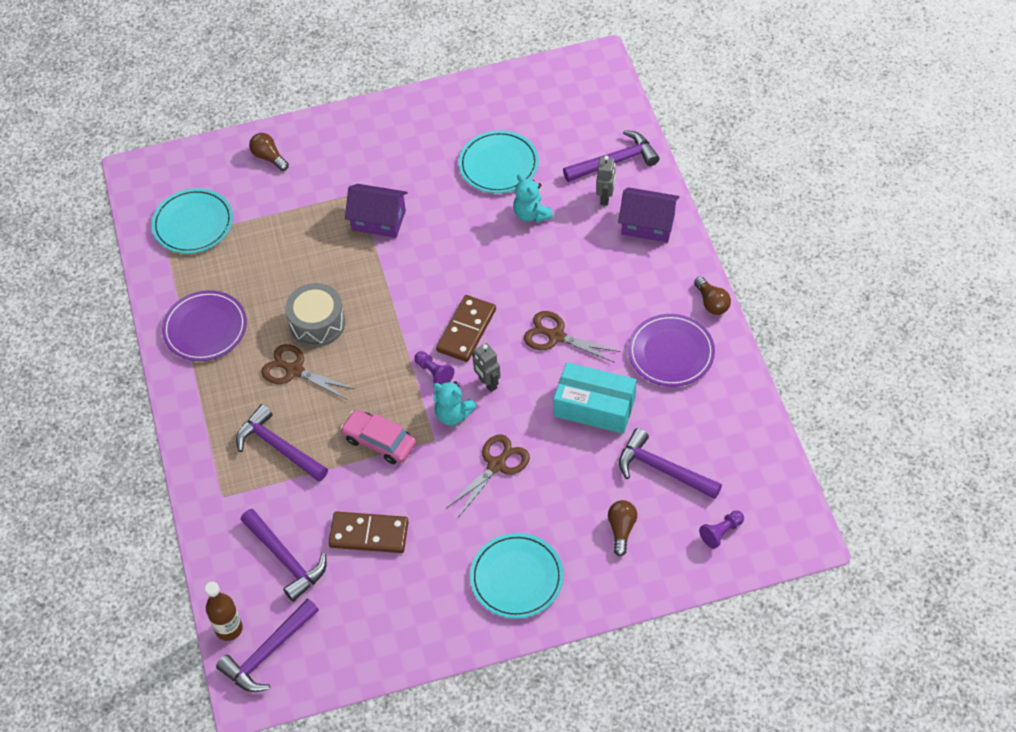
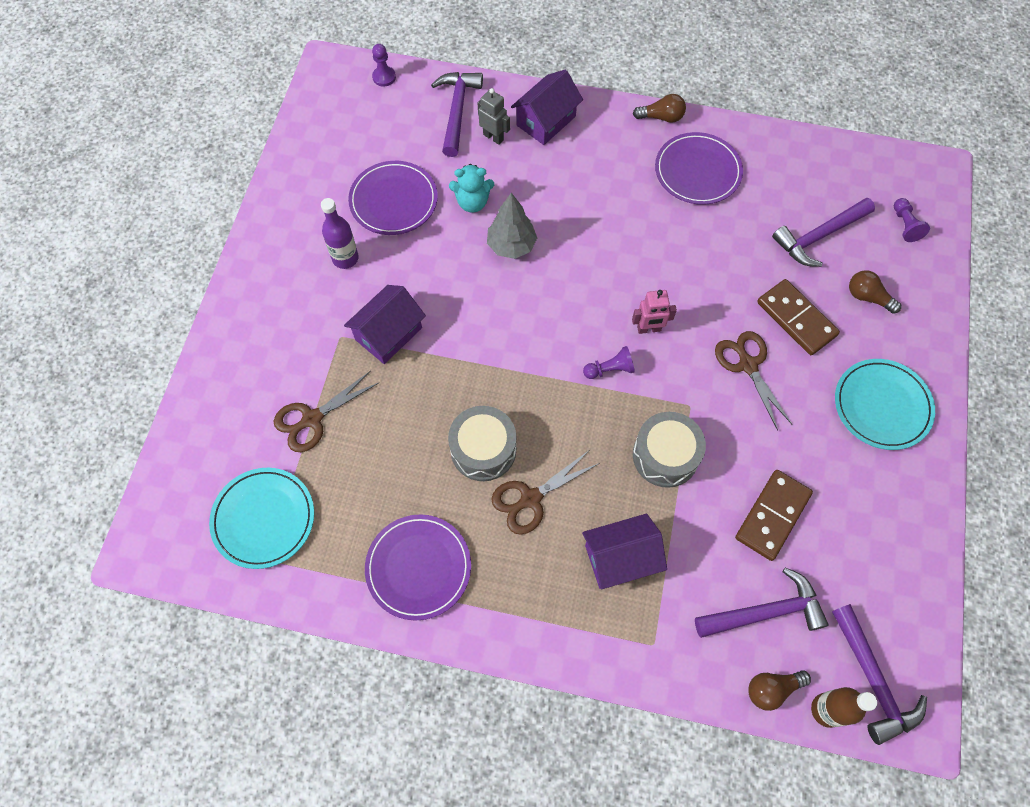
camera: 65 degrees left, 10 degrees up
purple hammer [236,404,328,482] -> purple house [582,514,667,590]
brown light bulb [249,133,289,171] -> brown light bulb moved to [748,670,811,711]
pink car [340,409,417,464] -> grey drum [633,412,706,488]
turquoise teddy bear [433,381,477,426] -> none
brown domino [436,295,496,362] -> brown domino moved to [757,279,840,355]
turquoise plate [459,130,539,193] -> purple plate [348,161,438,235]
grey robot [472,343,501,392] -> pink robot [632,290,677,334]
brown scissors [524,311,620,362] -> brown scissors moved to [274,371,380,452]
turquoise box [553,362,636,434] -> none
none -> purple bottle [321,198,359,269]
none -> purple pawn [372,44,396,87]
none -> grey tree [487,193,537,259]

